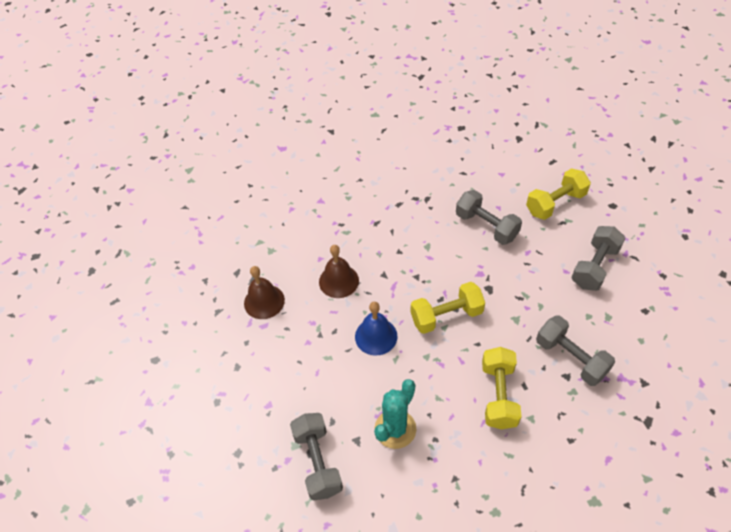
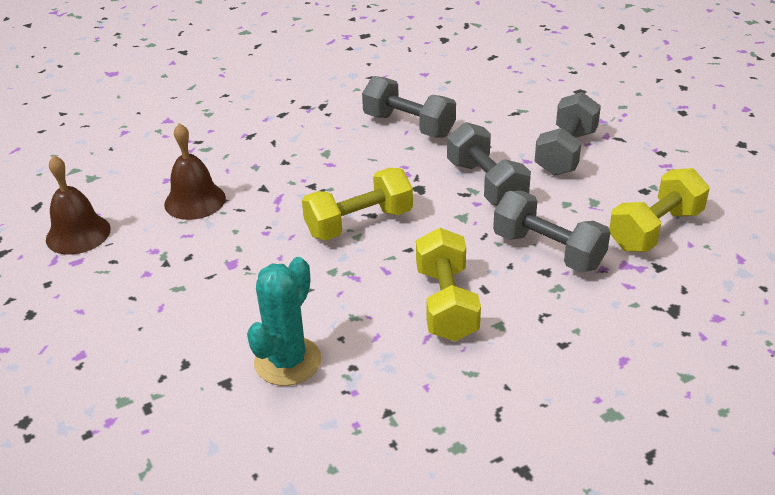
camera: 10 degrees left, 15 degrees down
grey dumbbell [290,413,343,501] -> grey dumbbell moved to [447,122,531,206]
blue bell [355,302,397,356] -> none
yellow dumbbell [526,168,591,220] -> yellow dumbbell moved to [609,168,710,252]

